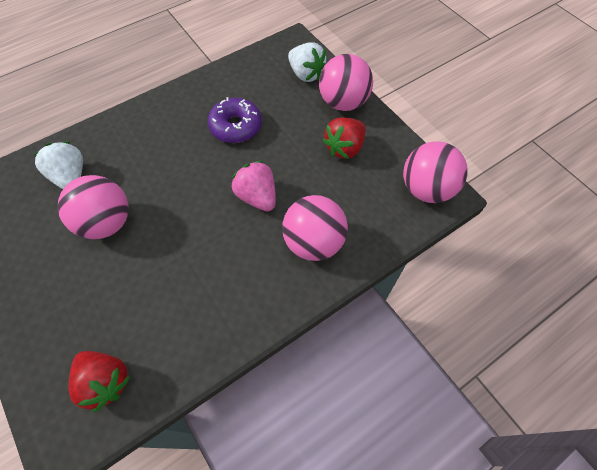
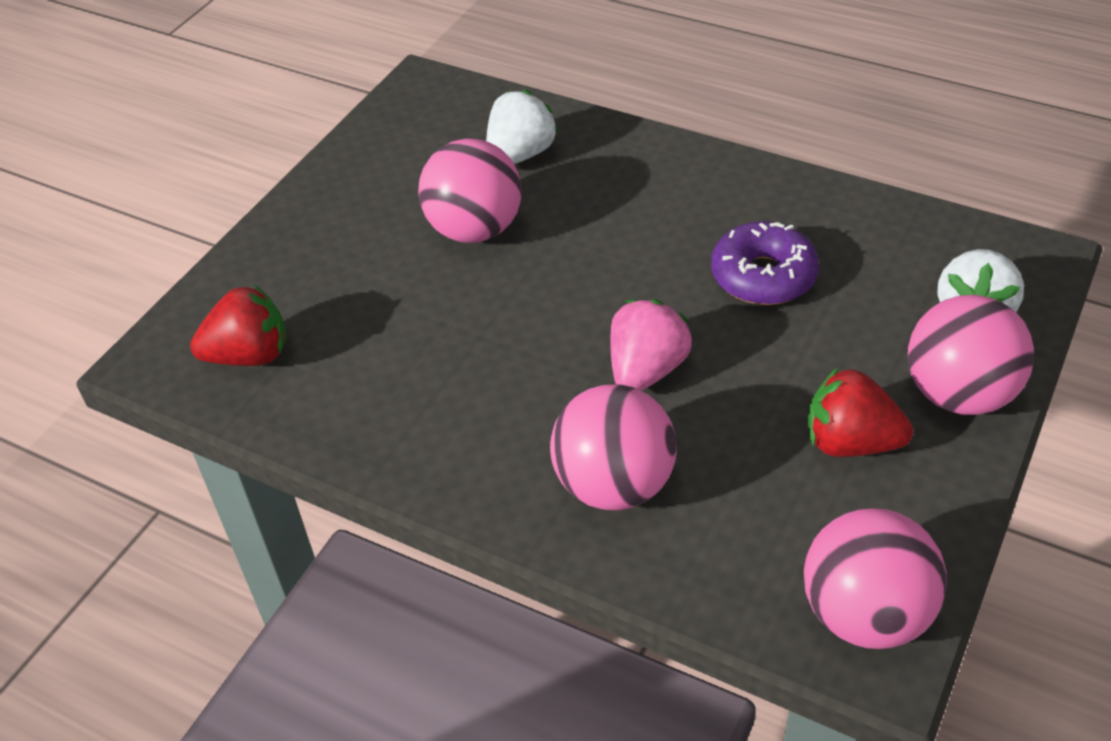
camera: 65 degrees right, 15 degrees down
red strawberry [69,351,131,412] -> red strawberry turned 120 degrees counterclockwise [190,285,286,366]

